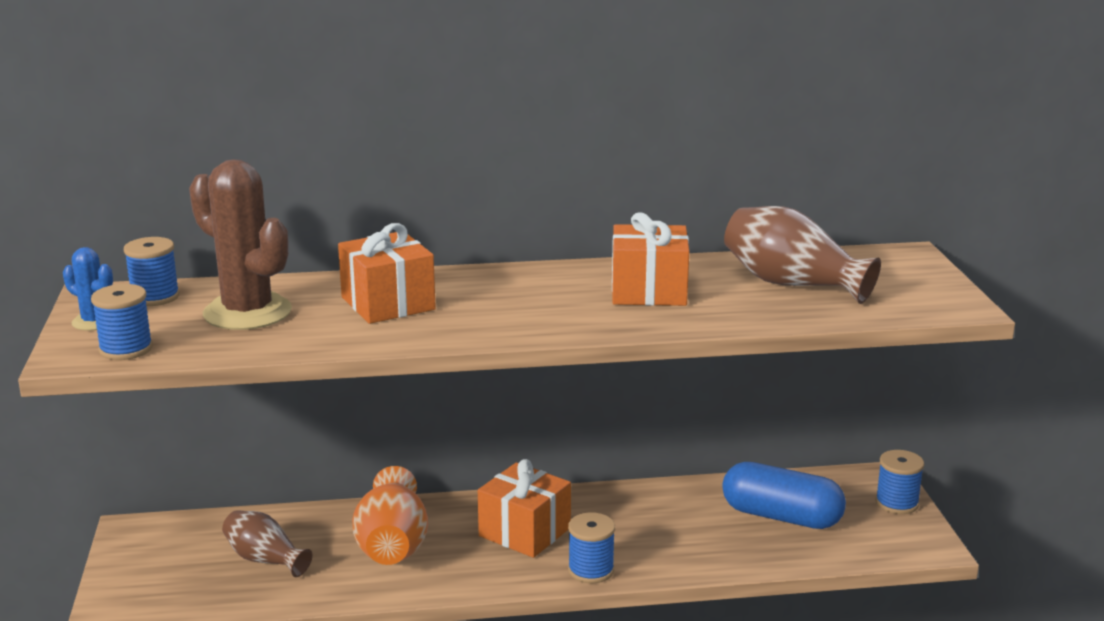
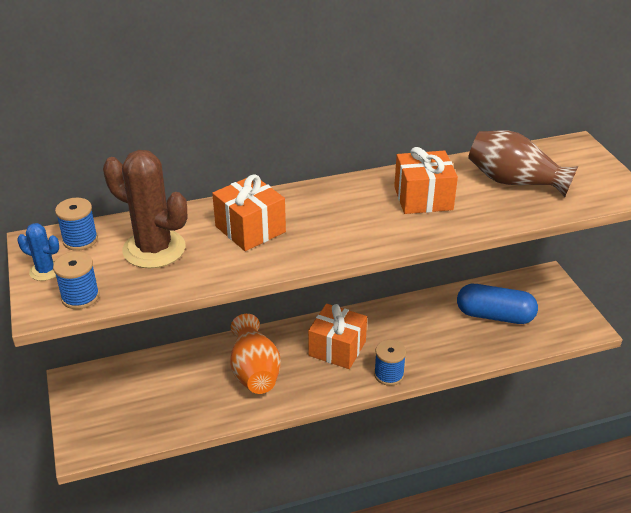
camera: 10 degrees left, 15 degrees up
brown vase [222,510,313,577] -> none
blue spool [875,450,924,514] -> none

